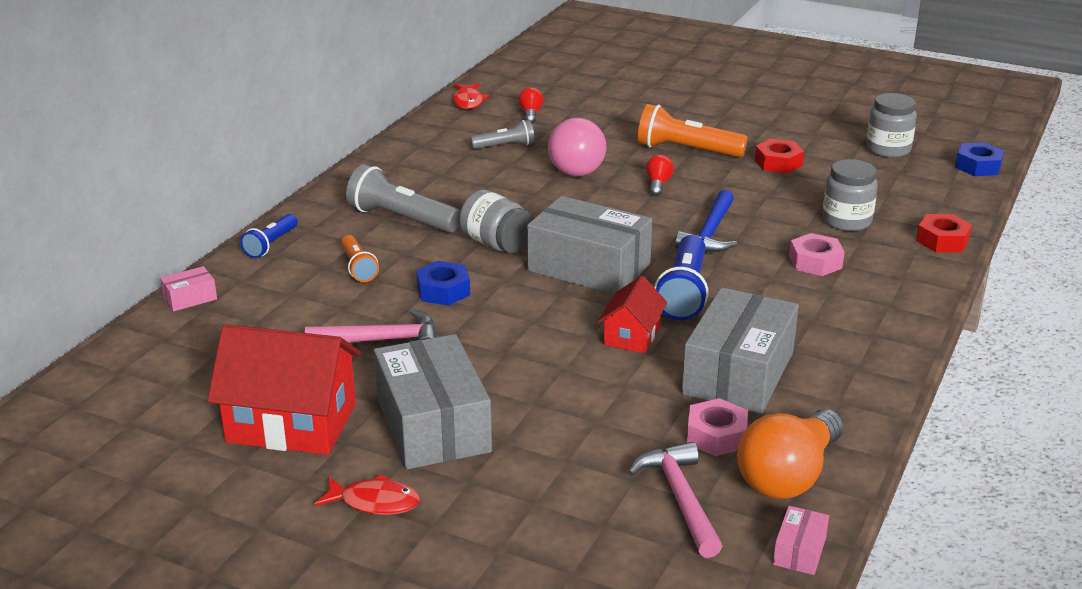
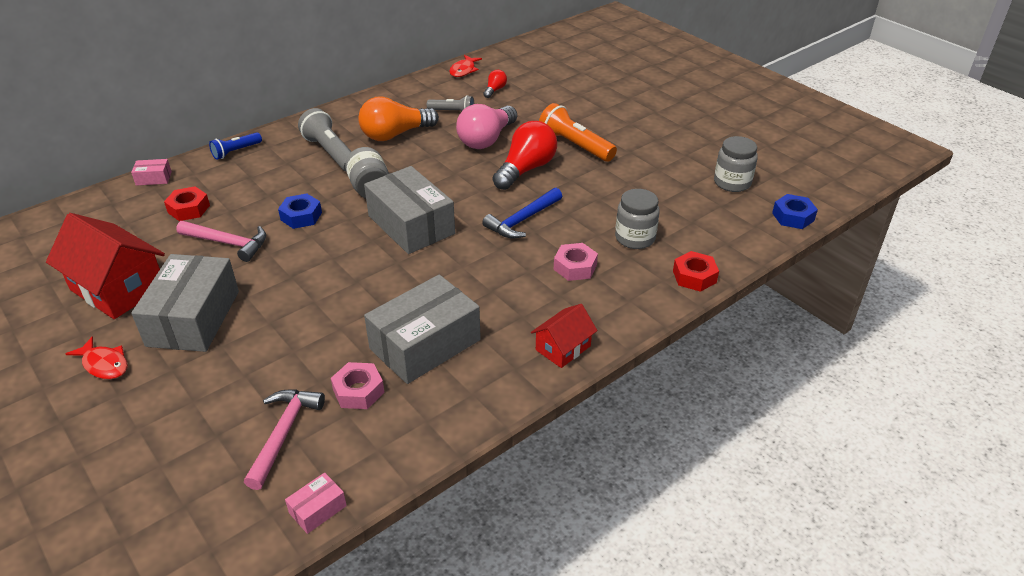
camera: 25 degrees right, 10 degrees up
orange flashlight [341,235,379,282] -> none
red house [598,275,667,353] -> red house moved to [531,304,598,368]
red light bulb [646,155,674,196] -> red light bulb [493,121,557,190], size x2.10
blue flashlight [654,235,709,320] -> none
orange light bulb [737,409,843,499] -> orange light bulb moved to [358,96,439,141]
red nut [755,139,804,173] -> red nut moved to [164,187,210,221]

